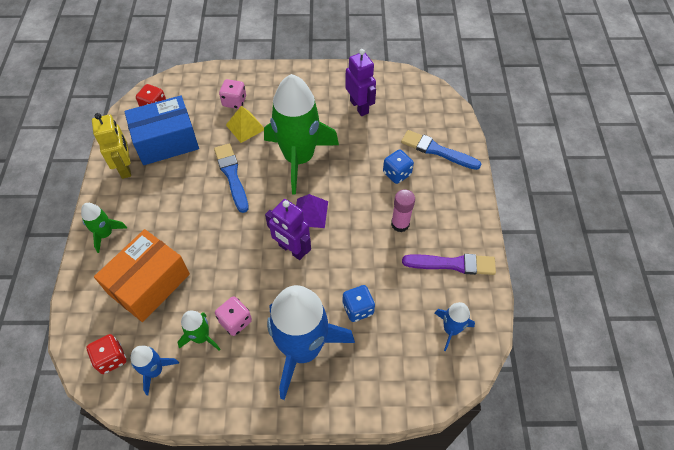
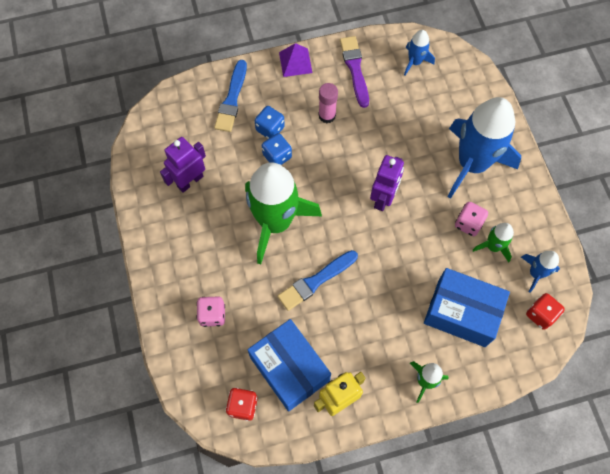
camera: 105 degrees left, 10 degrees up
orange box [94,229,190,322] -> blue box [424,268,510,347]
yellow pyramid [226,106,264,143] -> none
purple pyramid [296,194,328,228] -> purple pyramid moved to [279,43,312,77]
blue dice [342,285,375,322] -> blue dice moved to [262,133,292,165]

